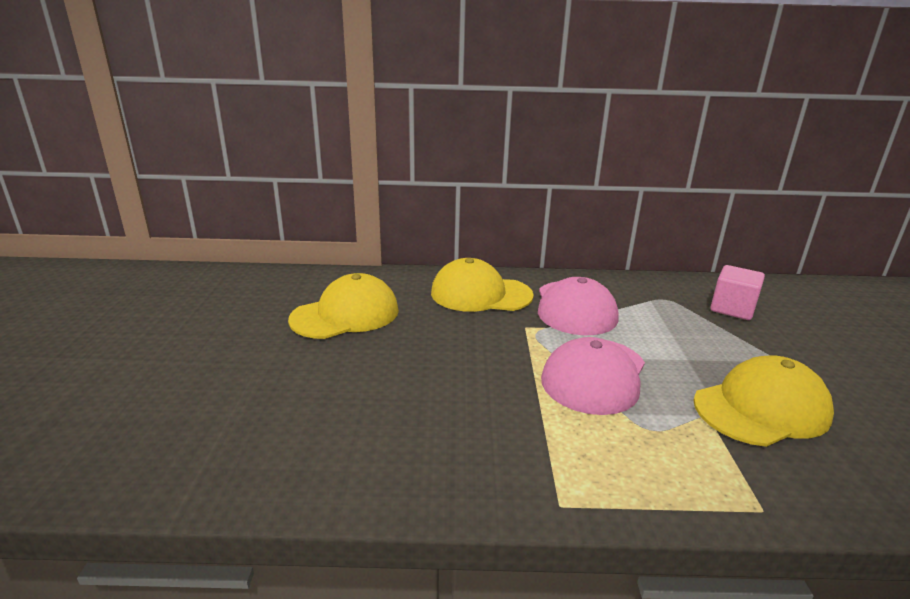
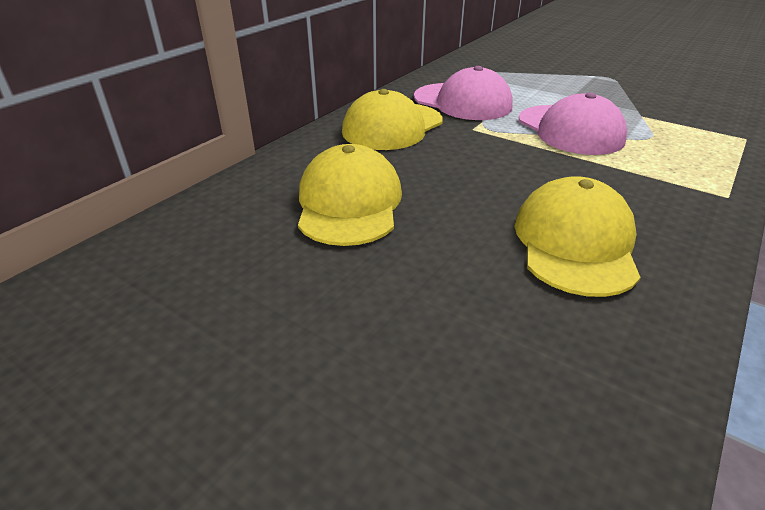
camera: 55 degrees left, 10 degrees up
yellow cap [694,356,834,447] -> yellow cap moved to [514,176,641,297]
pink cube [710,265,765,320] -> none

